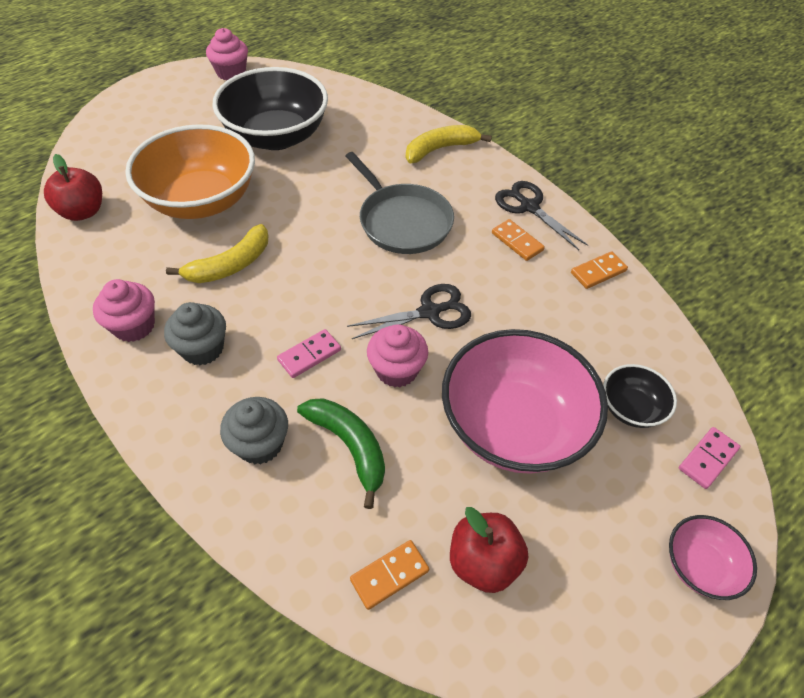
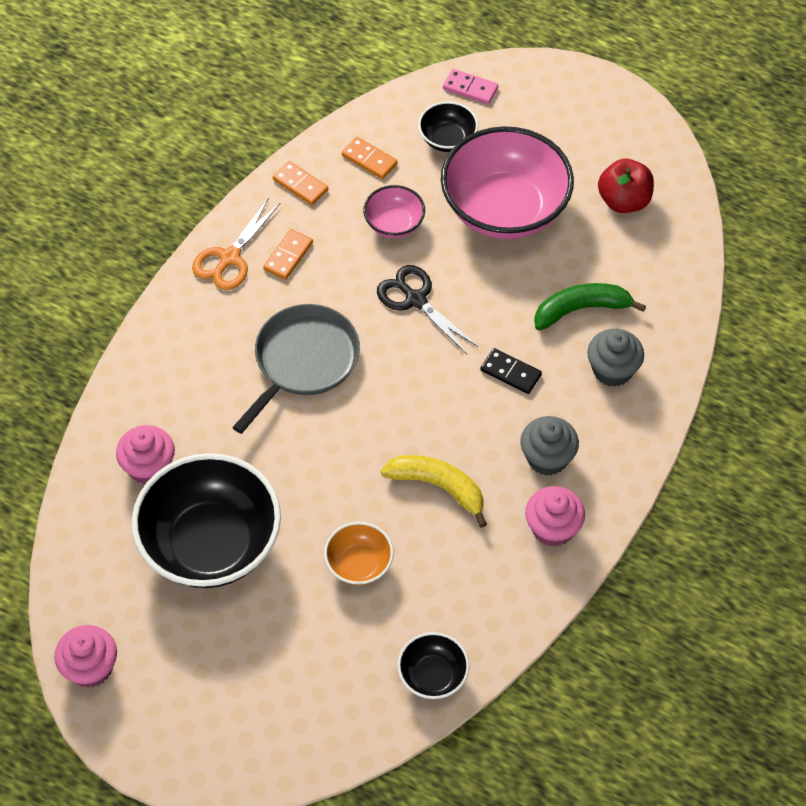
camera: 110 degrees left, 5 degrees up
red apple [44,154,102,221] -> black bowl [397,632,469,699]
orange bowl [125,124,255,219] -> orange bowl [324,522,394,585], size x0.47
pink domino [277,329,341,378] -> black domino [480,348,542,394]
green banana [297,398,385,509] -> green banana turned 45 degrees clockwise [534,283,646,331]
orange domino [350,540,429,610] -> orange domino moved to [342,137,398,179]
pink cupcake [367,324,428,387] -> pink cupcake moved to [116,425,175,484]
yellow banana [406,125,492,163] -> none
black scissors [495,181,588,250] -> orange scissors [192,198,281,290]
pink bowl [669,515,757,600] -> pink bowl moved to [363,185,425,238]

